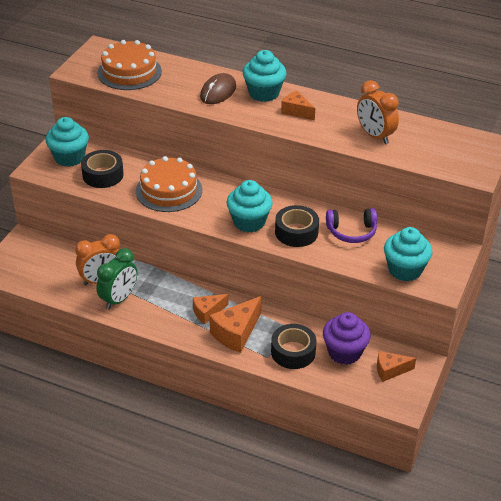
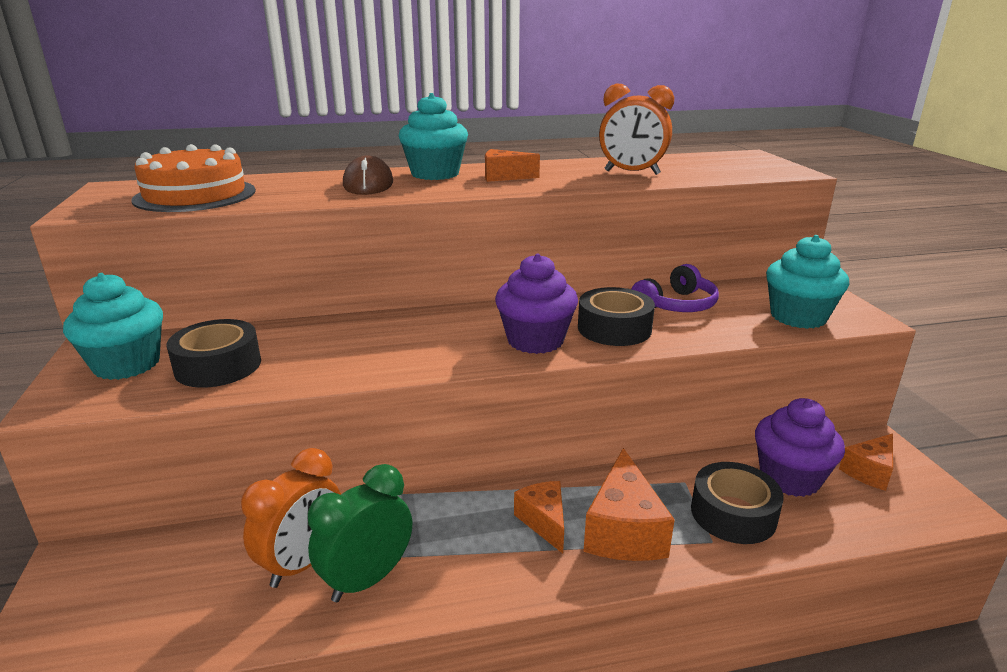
camera: 35 degrees left, 15 degrees down
green clock [96,248,137,309] -> green clock turned 135 degrees counterclockwise [308,464,412,602]
orange cake [136,156,202,212] -> none
orange cheese [193,294,228,324] -> orange cheese turned 135 degrees clockwise [514,481,564,554]
turquoise cupcake [227,180,273,232] -> purple cupcake [495,253,578,354]

